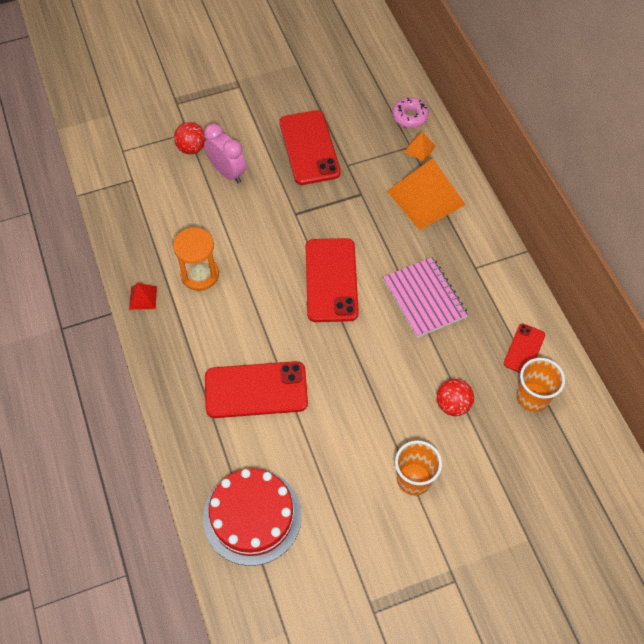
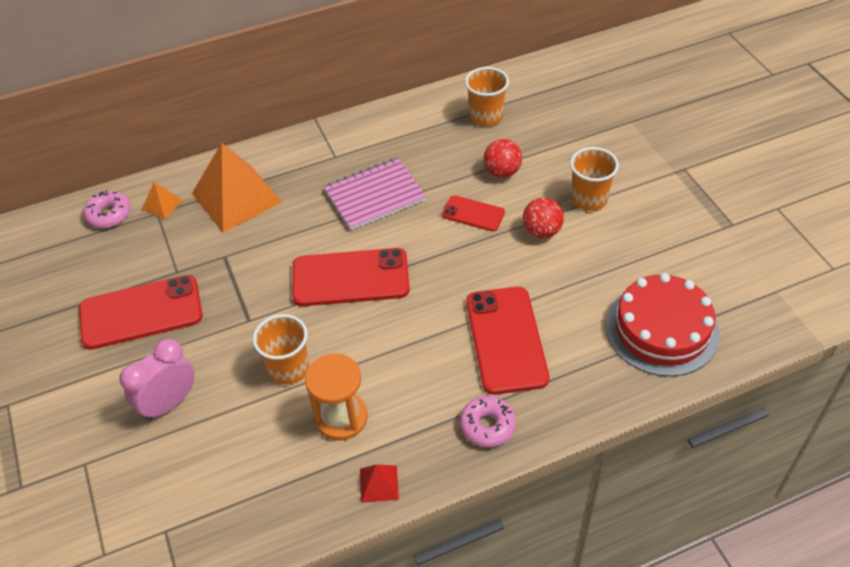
camera: 90 degrees left, 10 degrees down
red ball [174,122,206,154] -> red ball moved to [523,198,564,238]
red phone [504,324,545,373] -> red phone moved to [442,195,505,231]
none -> orange cup [253,314,309,385]
none -> pink donut [460,396,516,447]

